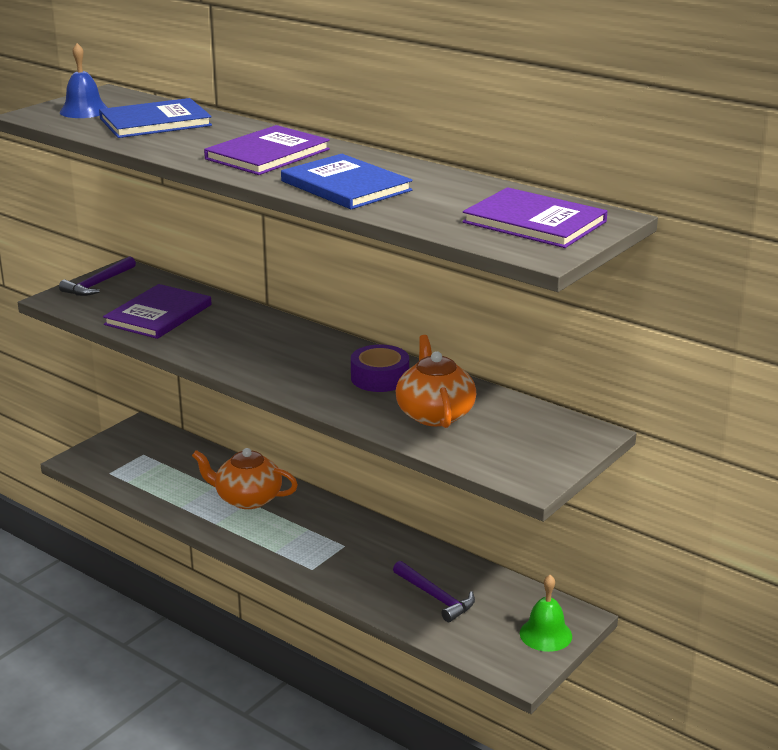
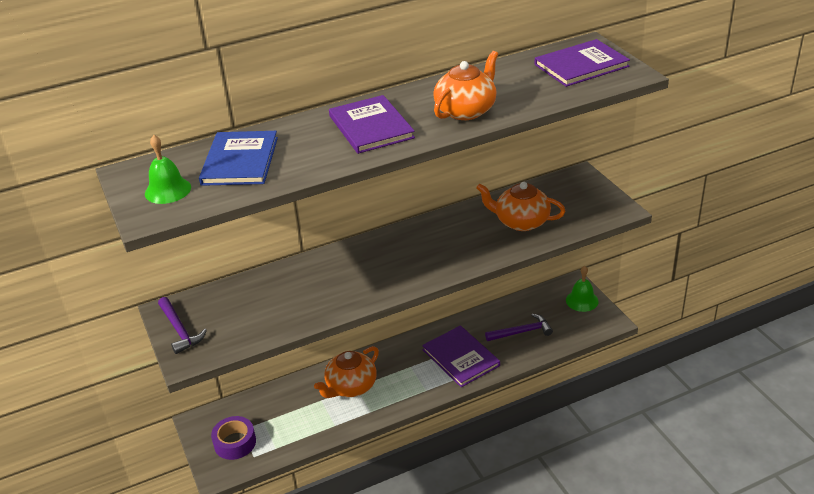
camera: 60 degrees left, 10 degrees up
blue bell [60,43,108,118] -> green bell [145,135,191,204]
purple book [103,284,211,339] -> purple book moved to [422,326,500,387]
blue book [281,154,413,209] -> orange teapot [433,51,498,120]
purple tape [351,345,409,392] -> purple tape moved to [211,416,256,460]

